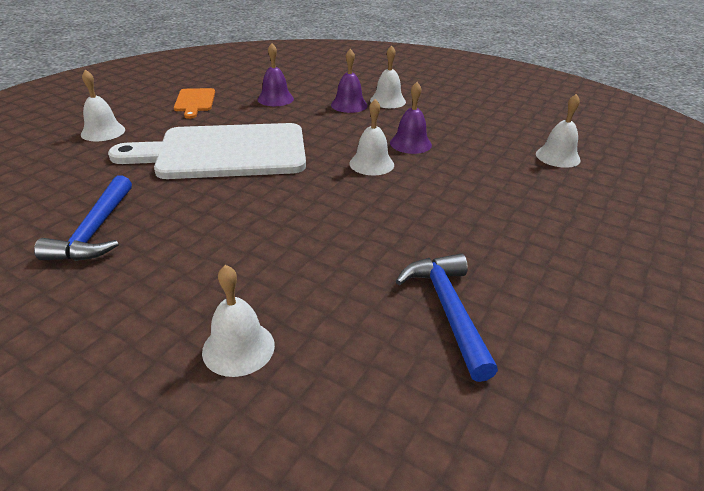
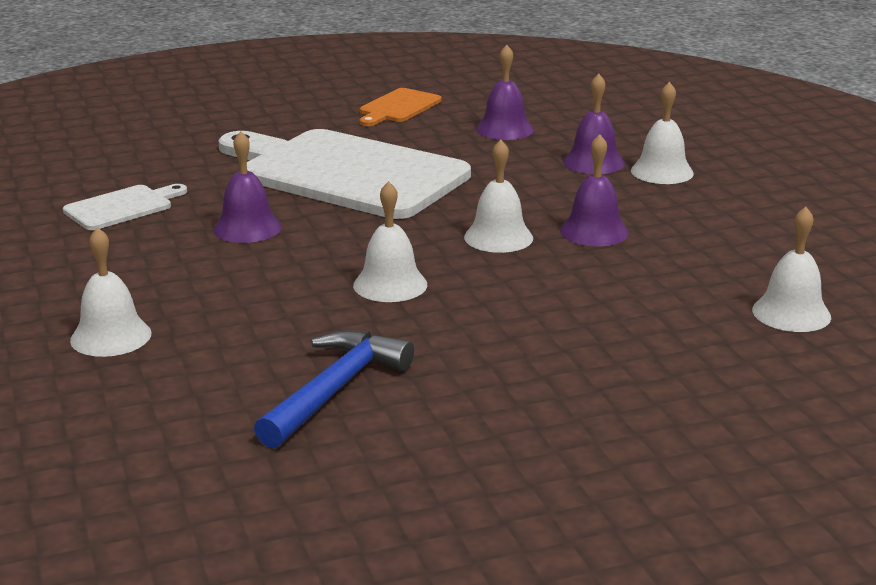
camera: 40 degrees right, 10 degrees down
blue hammer [34,175,132,261] -> white cutting board [63,184,187,230]
white bell [81,69,125,141] -> white bell moved to [353,181,427,302]
none -> purple bell [213,131,282,243]

